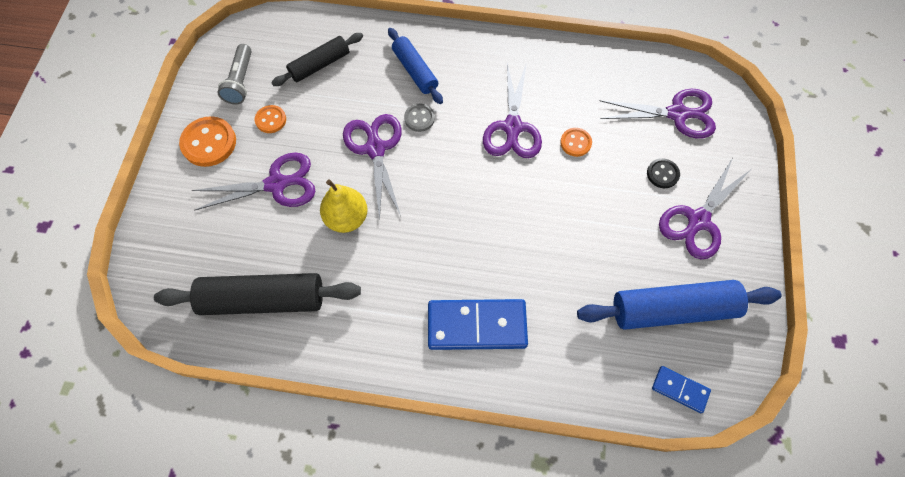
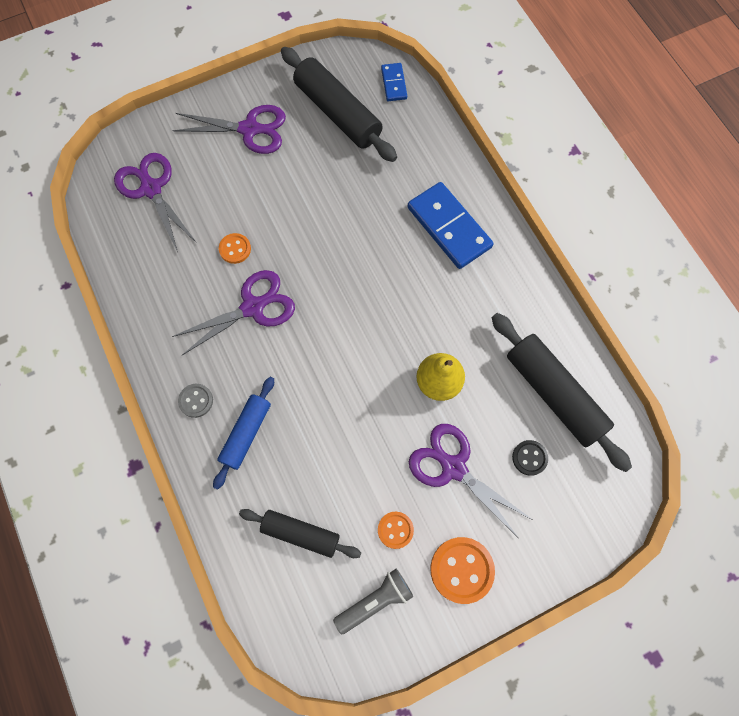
camera: 125 degrees left, 5 degrees up
purple scissors [343,114,402,221] -> none
grey button [404,104,435,132] -> grey button moved to [178,384,213,418]
blue rolling pin [577,280,782,330] -> black rolling pin [281,47,397,162]
black button [647,158,680,188] -> black button moved to [512,440,548,476]

